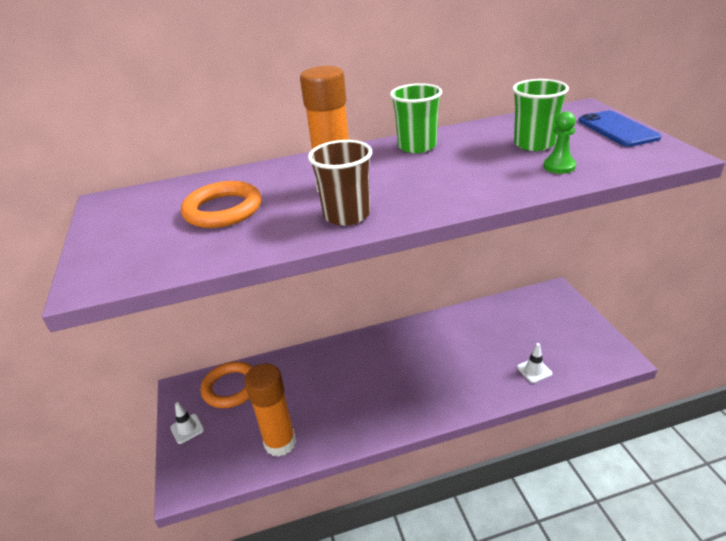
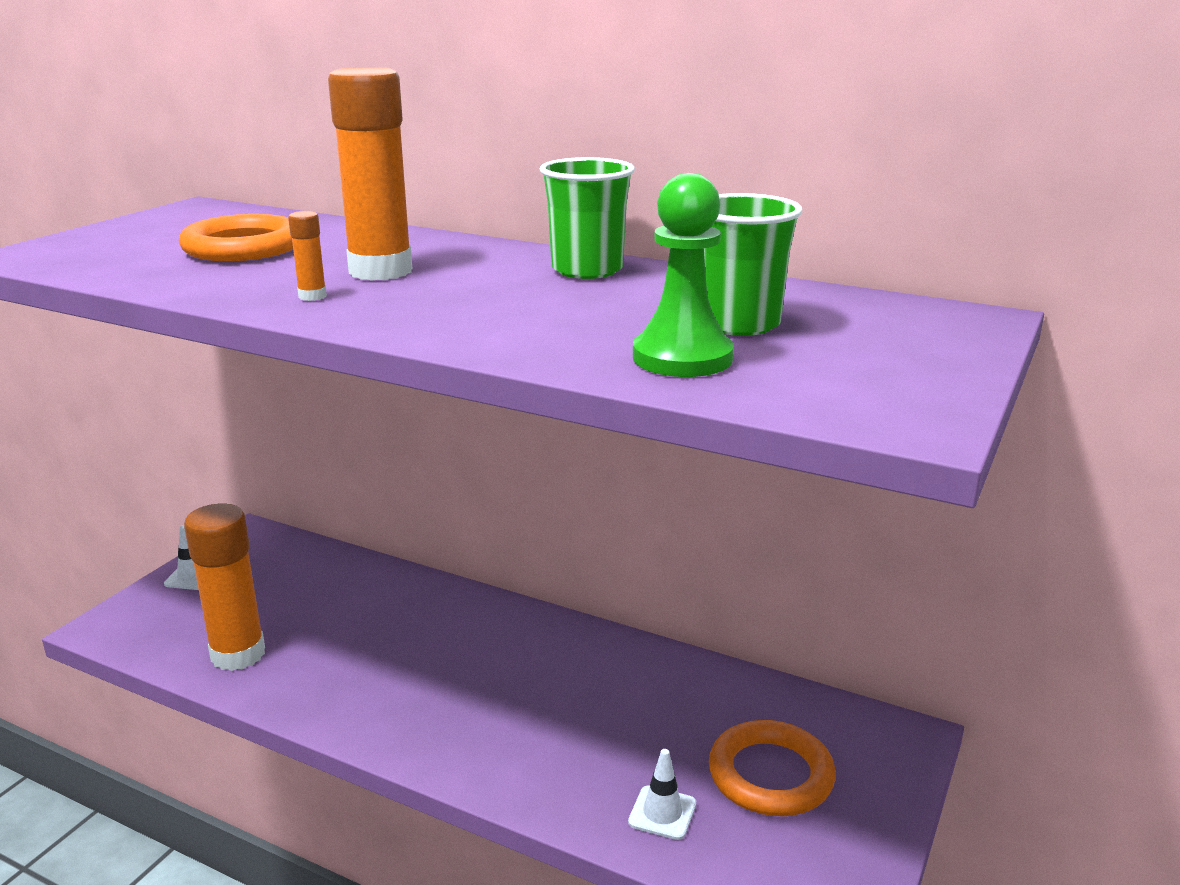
camera: 40 degrees right, 10 degrees down
orange ring [201,362,253,408] -> orange ring moved to [709,720,836,816]
brown cup [308,140,372,226] -> orange glue stick [288,211,327,301]
green pawn [543,112,576,174] -> green pawn [633,173,734,377], size x1.56
blue phone [578,110,661,147] -> none

